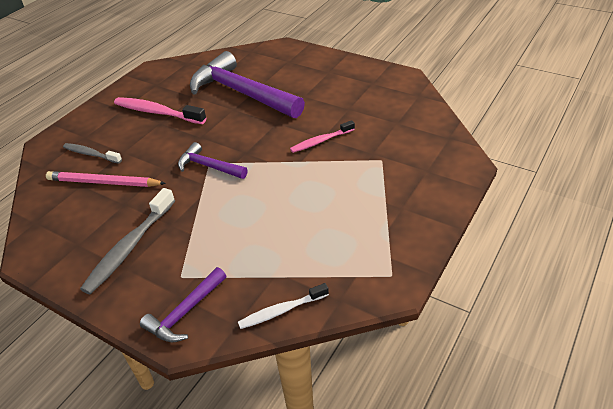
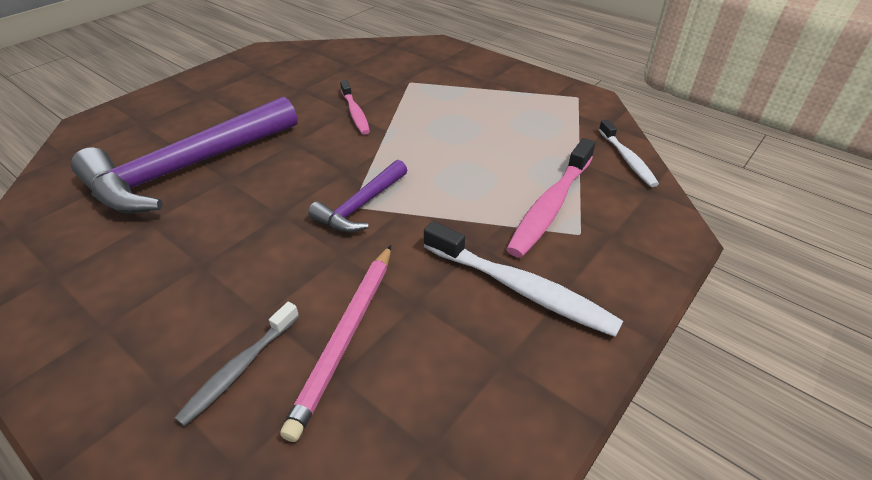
camera: 85 degrees left, 0 degrees up
grey toothbrush [80,188,175,294] -> white toothbrush [424,221,623,337]
pink toothbrush [114,97,206,124] -> pink toothbrush moved to [506,138,595,258]
purple hammer [140,267,226,342] -> none

